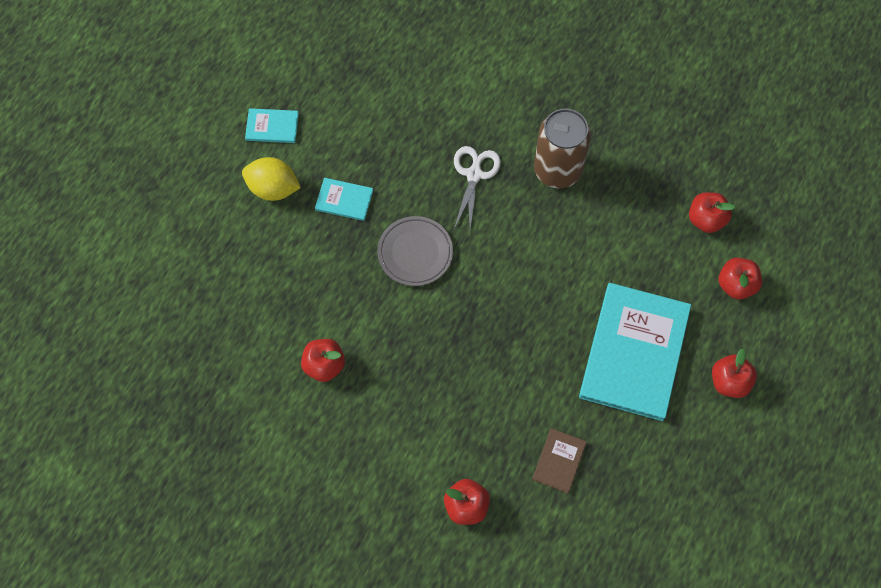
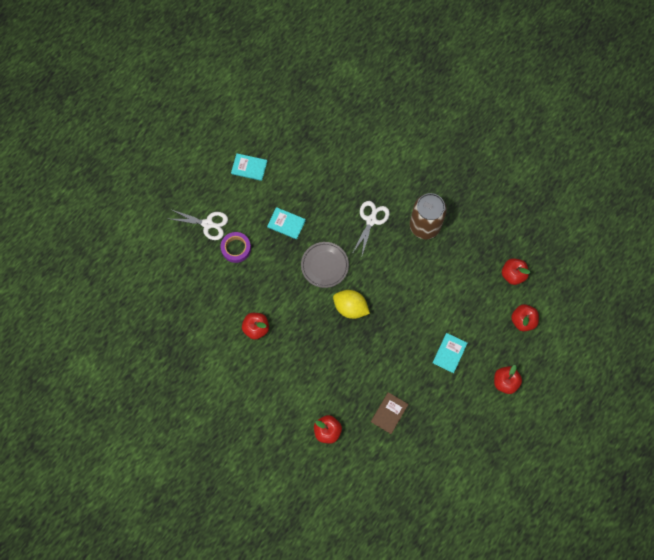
camera: 10 degrees right, 5 degrees up
yellow lemon [242,157,301,201] -> yellow lemon moved to [333,290,370,319]
turquoise book [579,283,691,421] -> turquoise book [432,333,467,373], size x0.43
none -> white scissors [170,209,228,240]
none -> purple tape [221,232,251,263]

